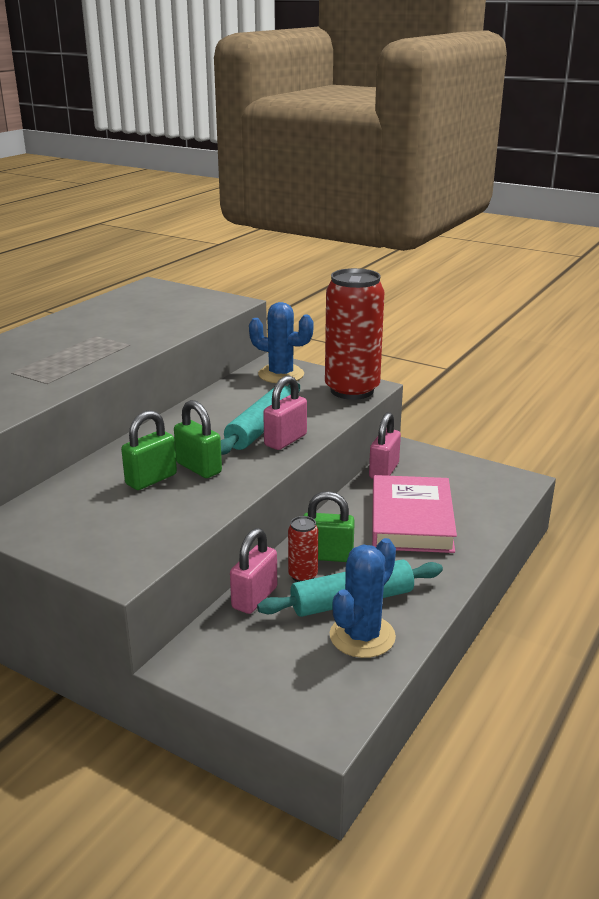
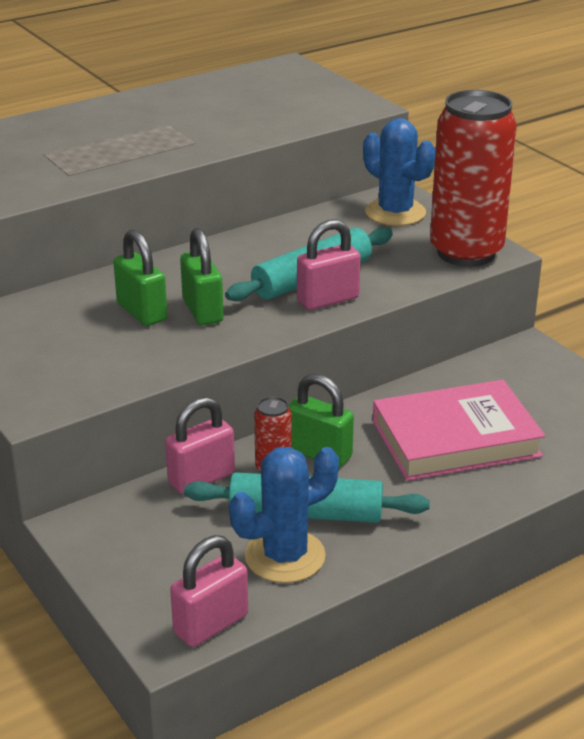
camera: 25 degrees right, 5 degrees up
green padlock [121,410,177,490] -> green padlock turned 75 degrees clockwise [113,229,167,326]
pink padlock [369,412,401,479] -> pink padlock moved to [170,535,248,647]
pink book [372,475,457,553] -> pink book turned 45 degrees clockwise [373,380,545,481]

